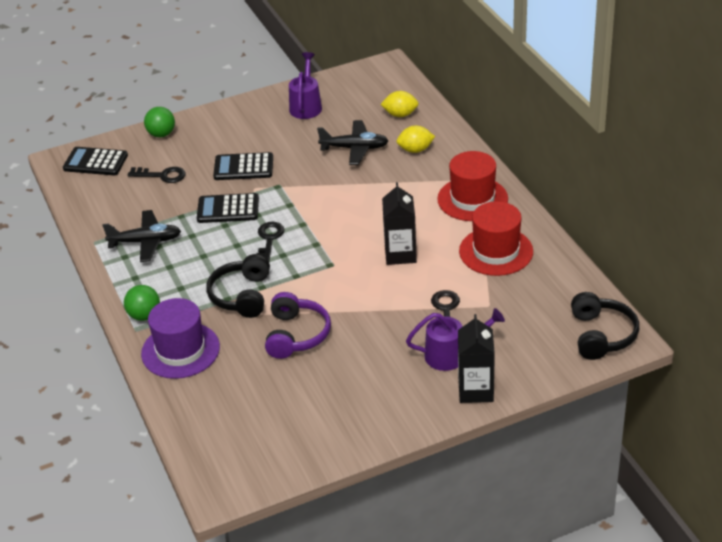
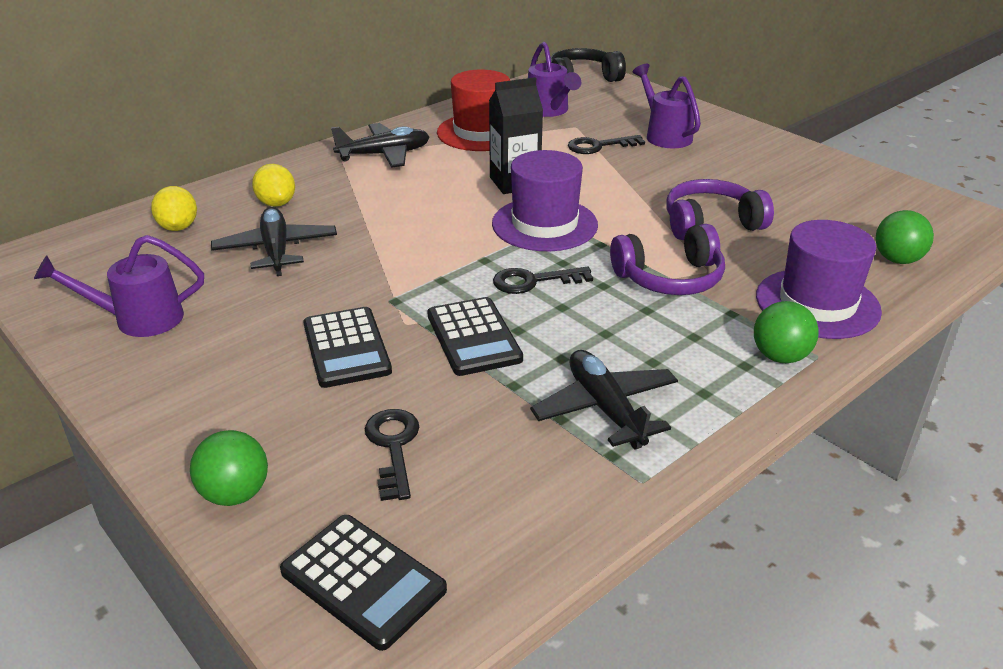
camera: 110 degrees left, 5 degrees down
black calculator [63,147,128,175] -> black calculator turned 45 degrees counterclockwise [280,515,447,651]
black headphones [206,254,270,318] -> purple headphones [610,224,725,295]
red hat [437,151,508,221] -> black plane [331,123,430,168]
black carton [458,314,495,403] -> none
none -> purple hat [492,150,598,251]
none -> purple watering can [528,42,581,117]
none -> green ball [875,210,934,264]

